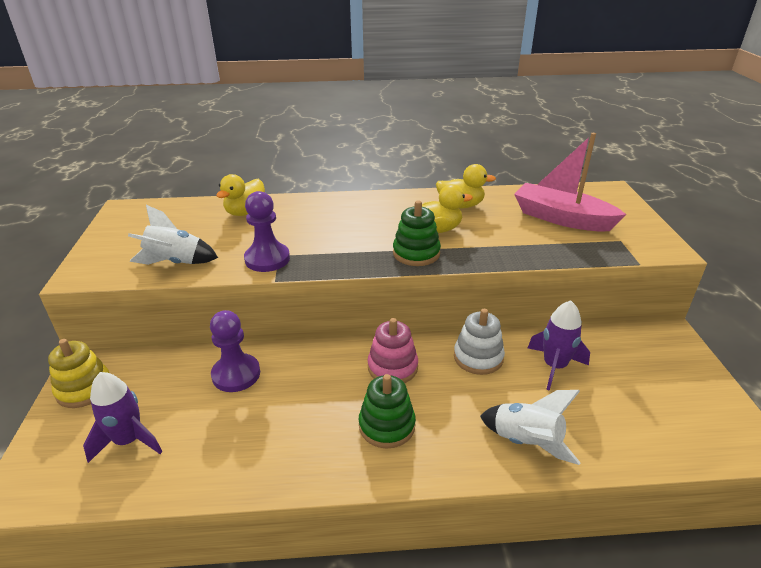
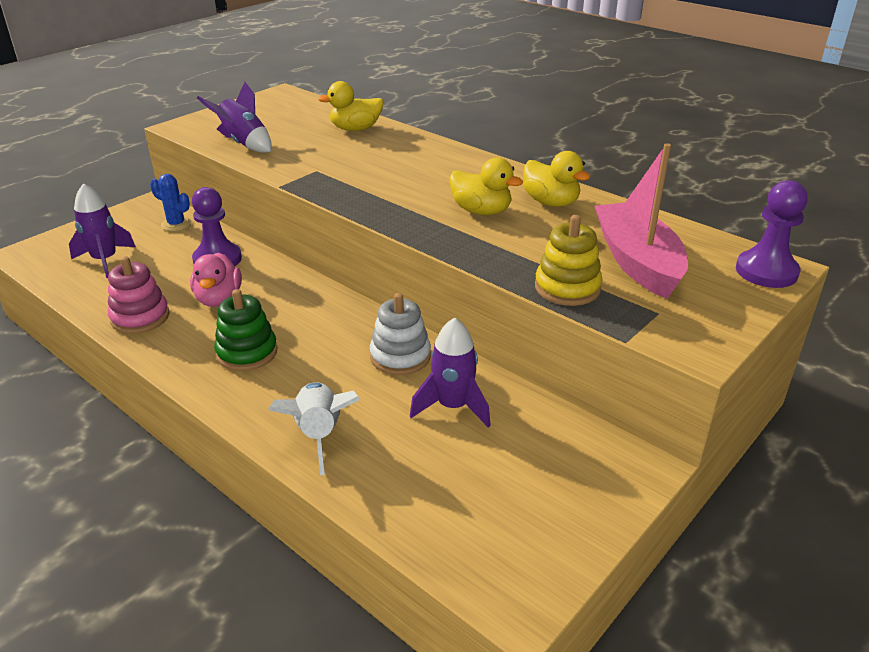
camera: 45 degrees right, 0 degrees up
yellow stacking toy [48,339,109,408] -> yellow stacking toy moved to [535,215,603,306]
white rocket [128,205,218,265] -> purple rocket [197,82,272,153]
purple pawn [244,191,290,272] -> purple pawn moved to [736,180,808,288]
pink stacking toy [367,318,418,383] -> pink stacking toy moved to [108,256,169,334]
green stacking toy [393,200,441,266] -> none
none -> blue cactus [150,174,192,231]
none -> pink duck [190,253,242,307]

